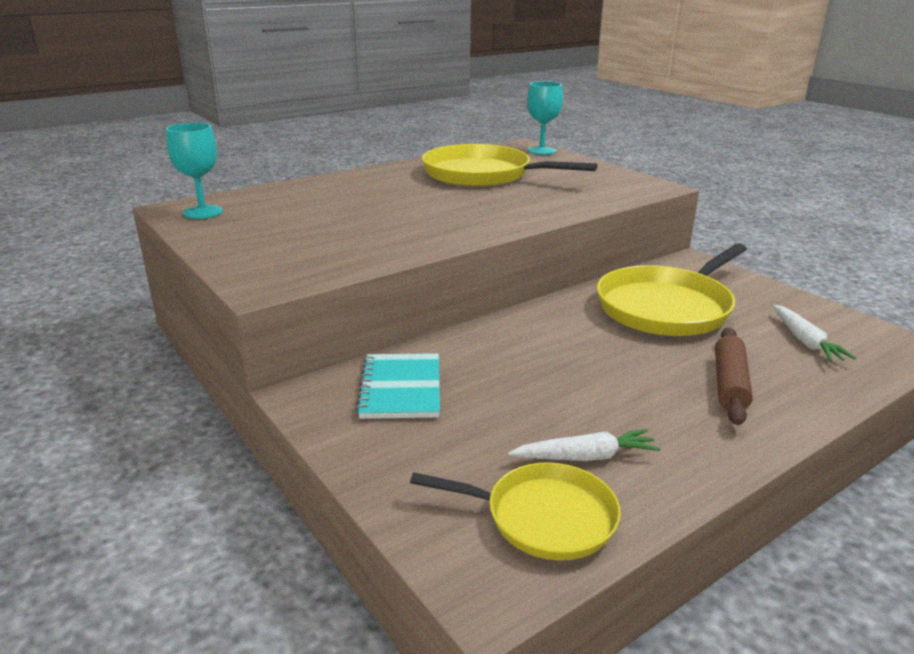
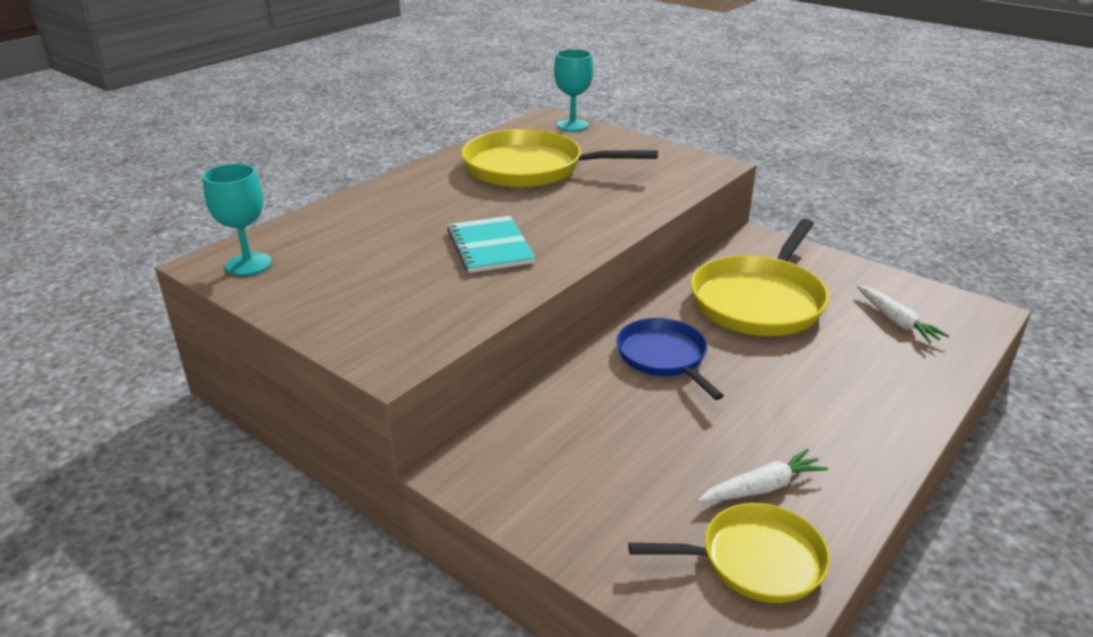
camera: 15 degrees left, 5 degrees up
turquoise notebook [356,353,440,419] -> turquoise notebook moved to [447,216,536,273]
brown rolling pin [715,328,753,425] -> none
none -> blue pan [617,318,724,400]

